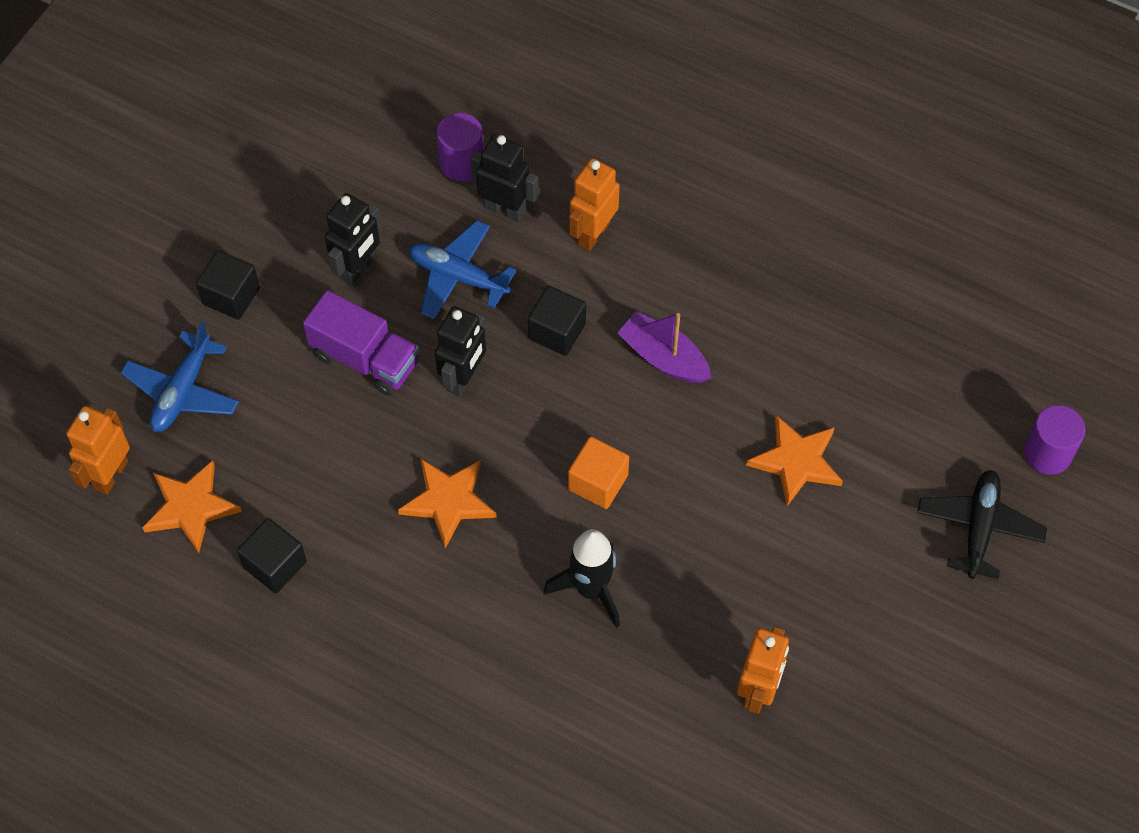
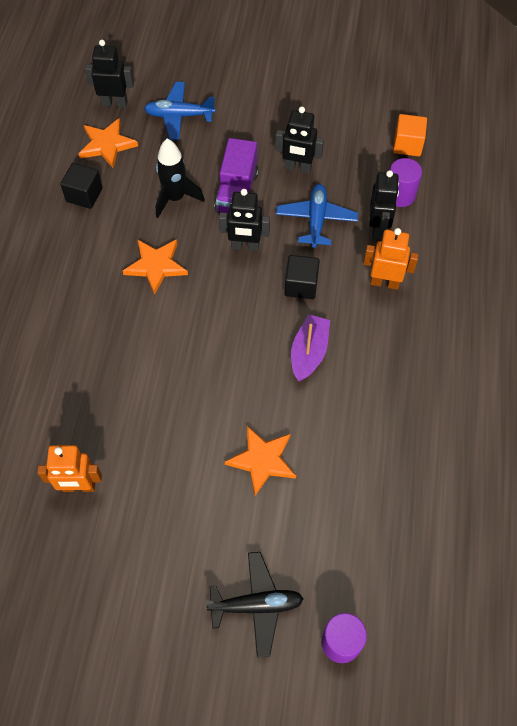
camera: 70 degrees right, 0 degrees up
orange robot [66,406,130,495] -> black robot [85,40,134,108]
black cube [196,251,260,320] -> none
black rocket [544,529,620,628] -> black rocket moved to [156,139,205,218]
orange cube [568,436,629,509] -> orange cube moved to [393,114,427,156]

